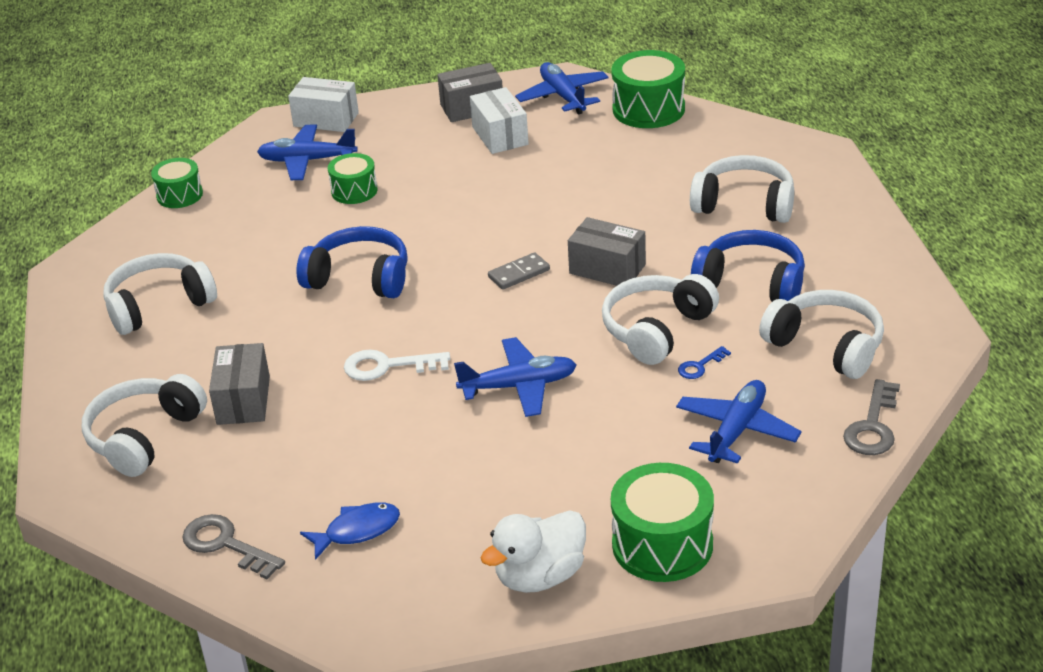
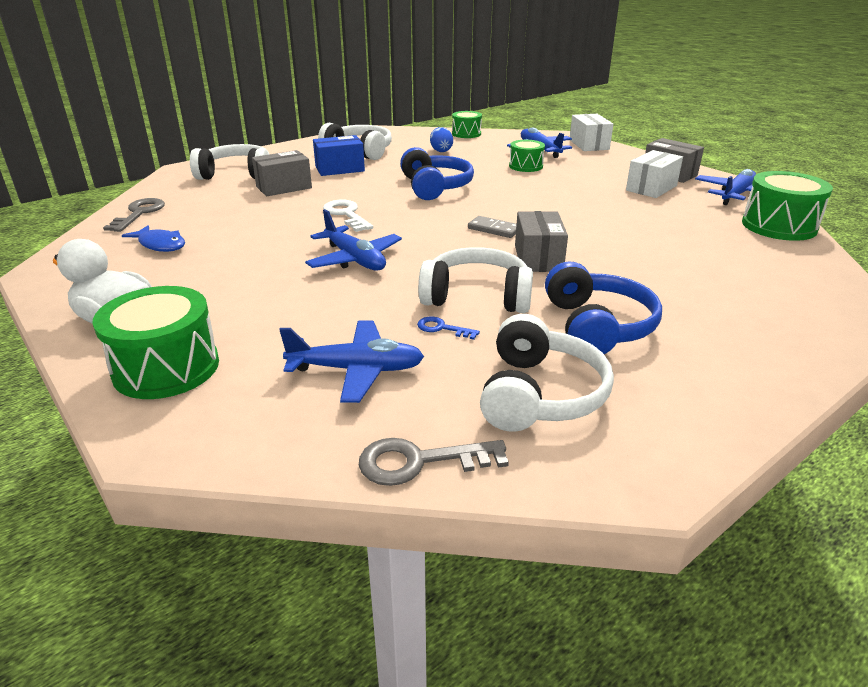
camera: 60 degrees right, 5 degrees down
white headphones [690,155,794,223] -> none
none -> blue box [313,135,365,176]
none -> blue egg [430,127,453,152]

